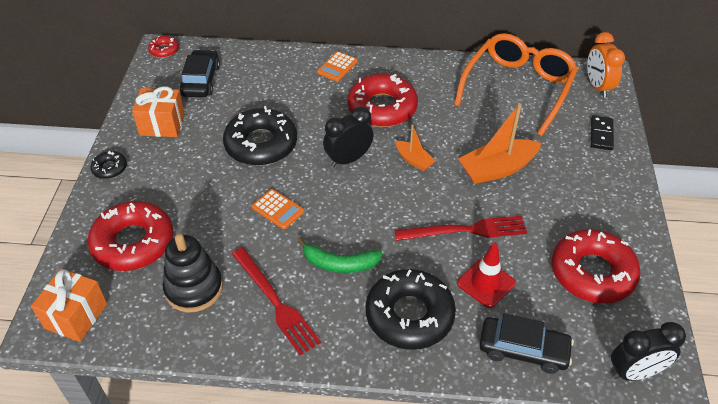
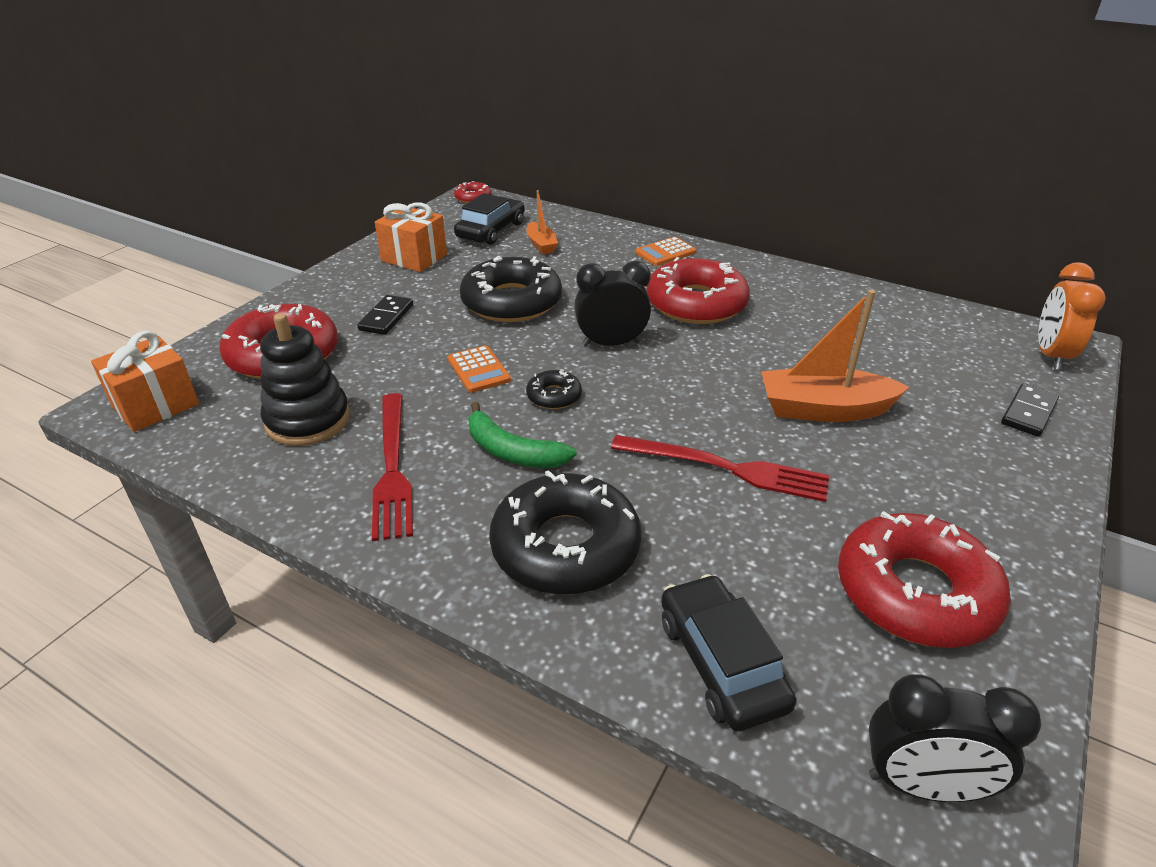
camera: 25 degrees right, 10 degrees down
black donut [90,151,127,179] -> black donut moved to [526,370,582,409]
orange boat [396,125,436,171] -> orange boat moved to [527,190,558,254]
orange glasses [454,33,578,136] -> none
red traffic cone [457,242,516,308] -> none
black car [479,313,574,374] -> black car turned 150 degrees counterclockwise [661,574,796,732]
none -> black domino [357,295,413,335]

